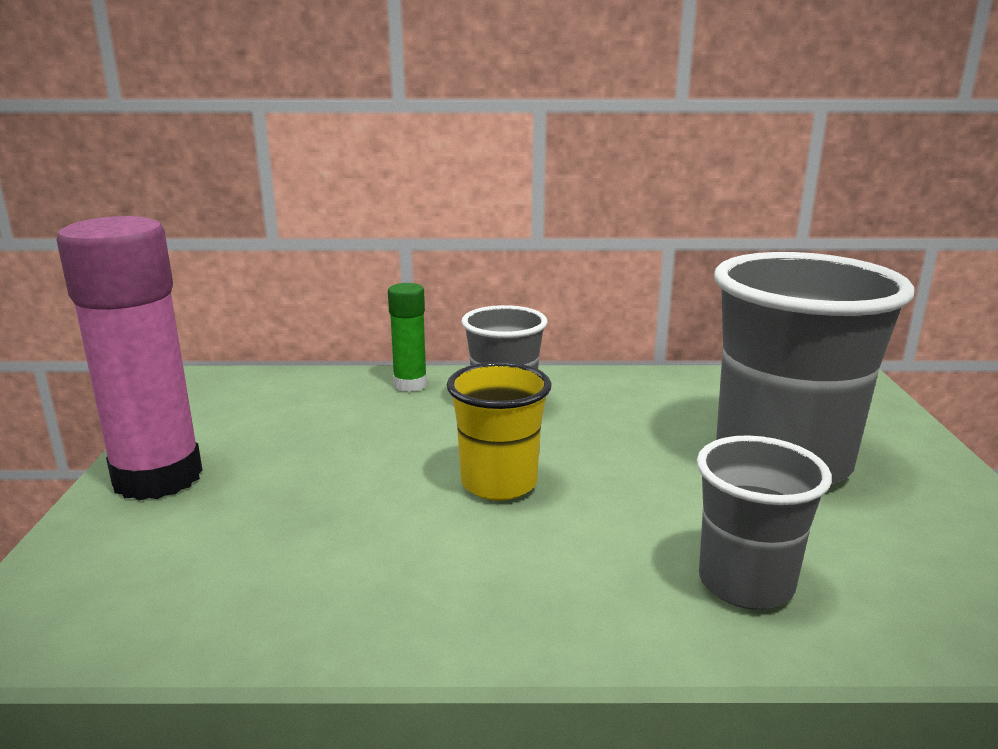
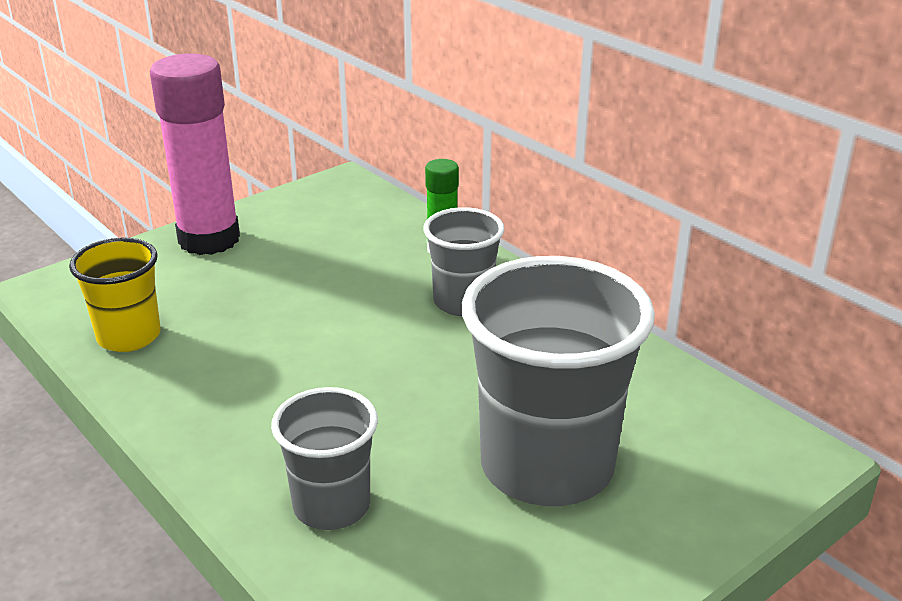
camera: 50 degrees right, 10 degrees up
yellow cup [447,362,551,501] -> yellow cup moved to [69,238,161,352]

